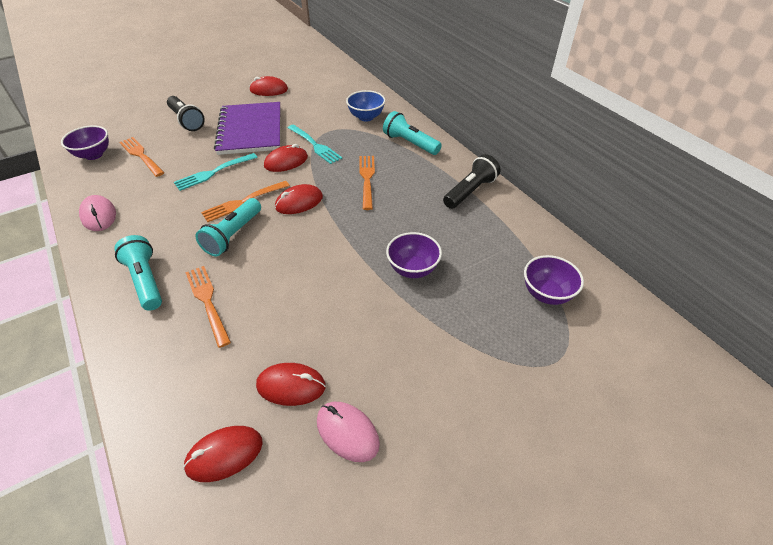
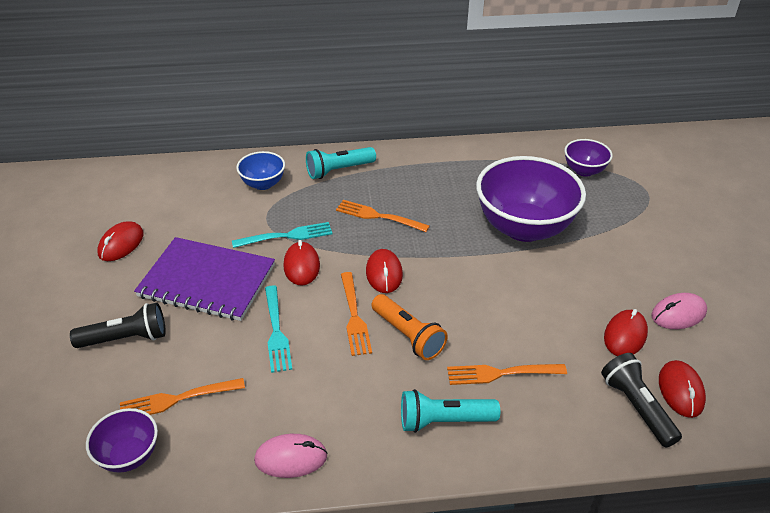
camera: 65 degrees left, 5 degrees down
turquoise flashlight [195,198,261,256] -> orange flashlight [372,294,448,360]
purple bowl [386,232,442,278] -> purple bowl [476,156,586,242], size x2.05
black flashlight [443,154,500,209] -> black flashlight moved to [601,353,682,448]

